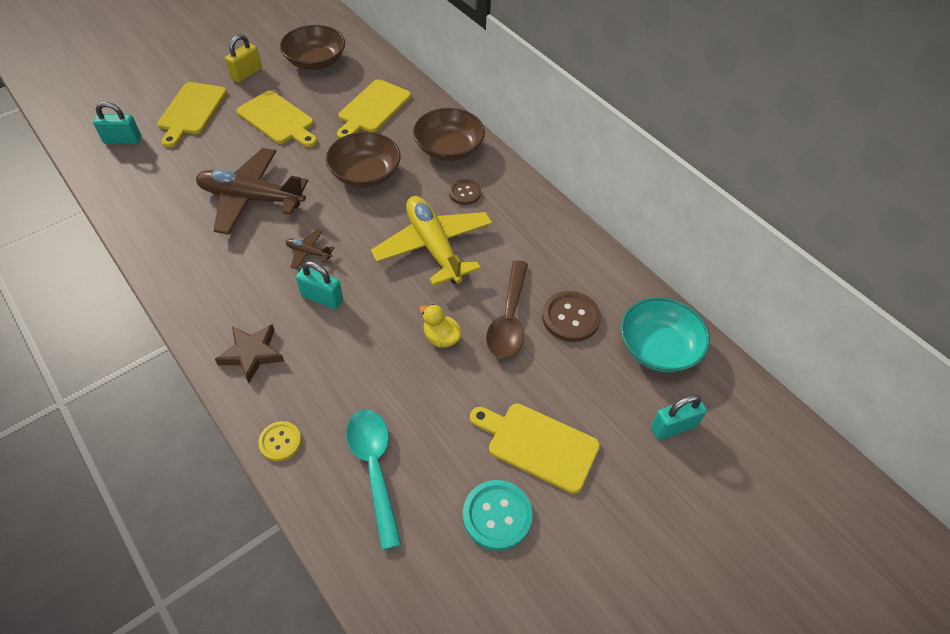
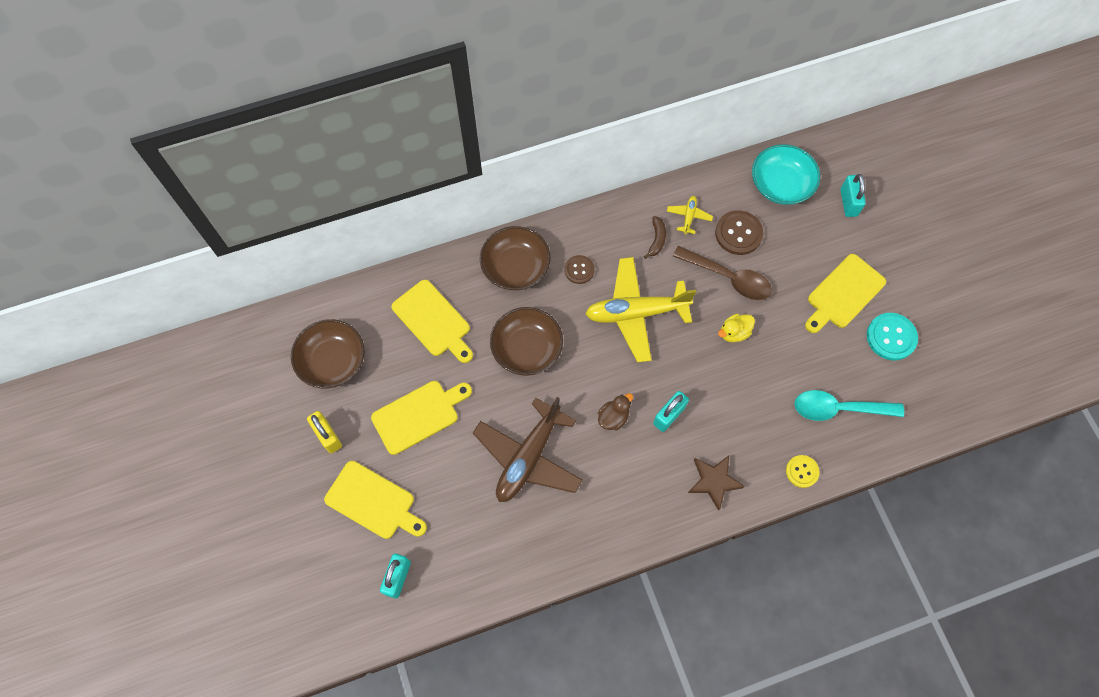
camera: 70 degrees left, 15 degrees up
brown plane [286,229,335,269] -> brown duck [598,393,633,430]
none -> brown banana [644,216,666,259]
none -> yellow plane [667,196,713,234]

